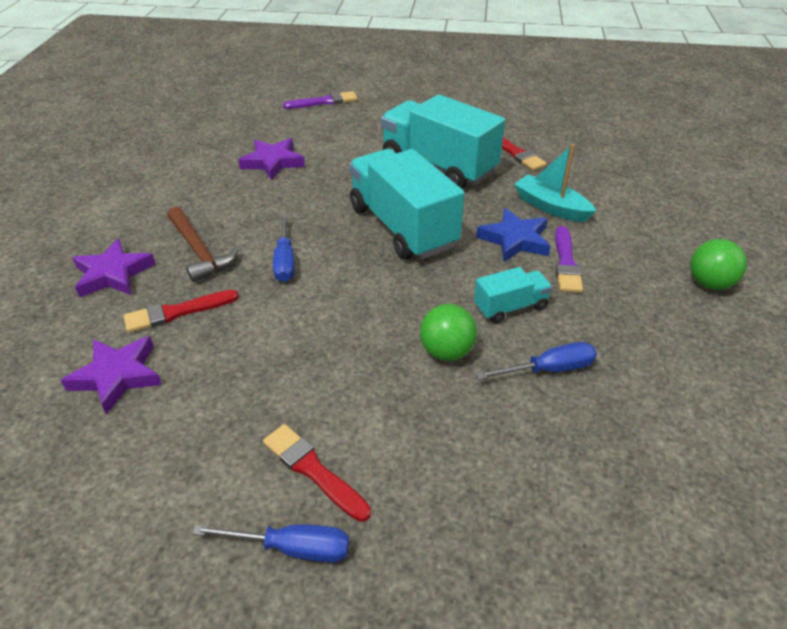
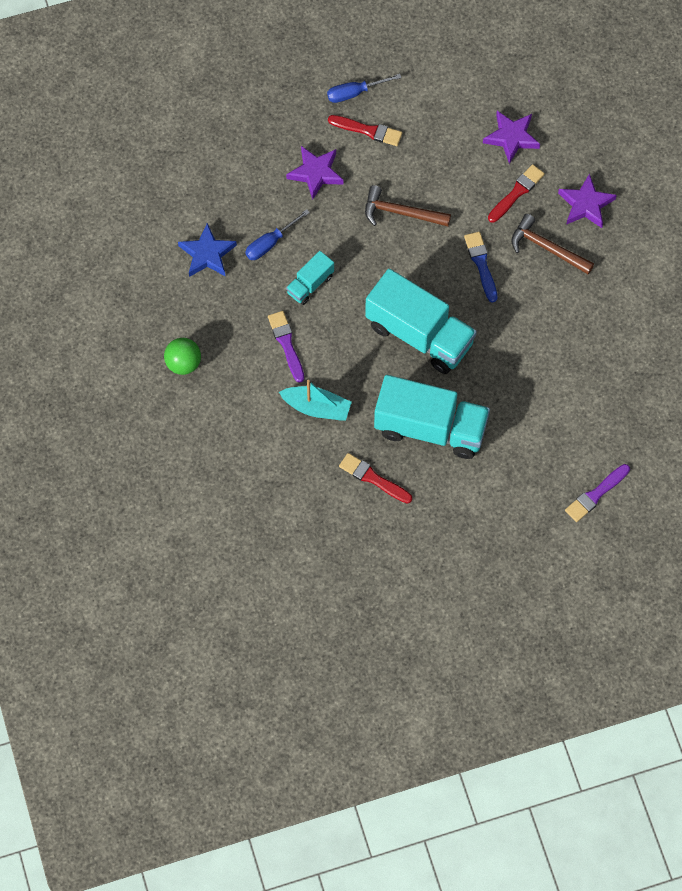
camera: 155 degrees right, 25 degrees up
purple star [239,138,305,181] -> purple star moved to [286,146,344,200]
blue screwdriver [273,214,295,282] -> blue brush [464,232,497,303]
green ball [420,304,477,361] -> none
blue star [476,208,551,262] -> blue star moved to [178,223,237,277]
none -> brown hammer [365,185,451,226]

